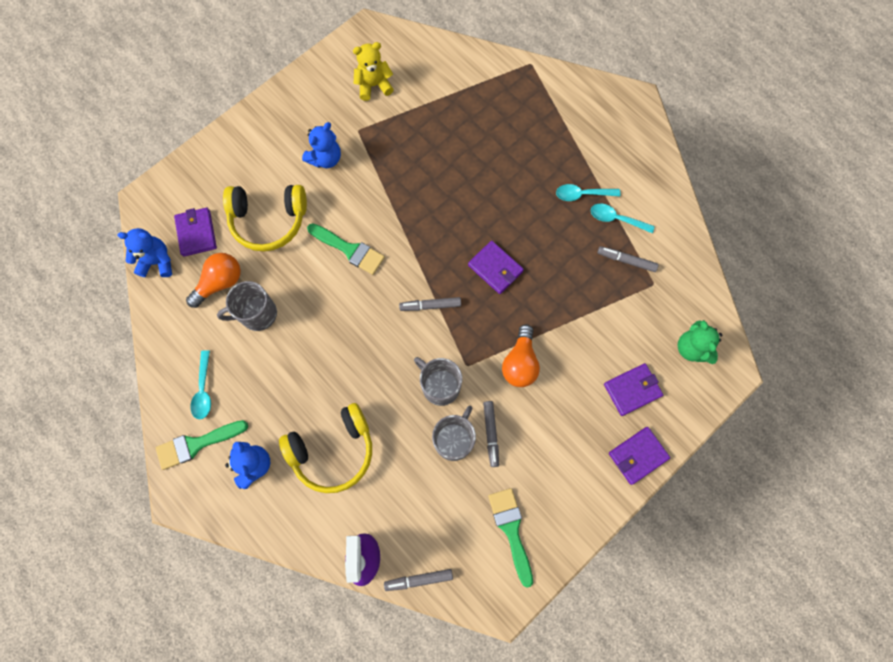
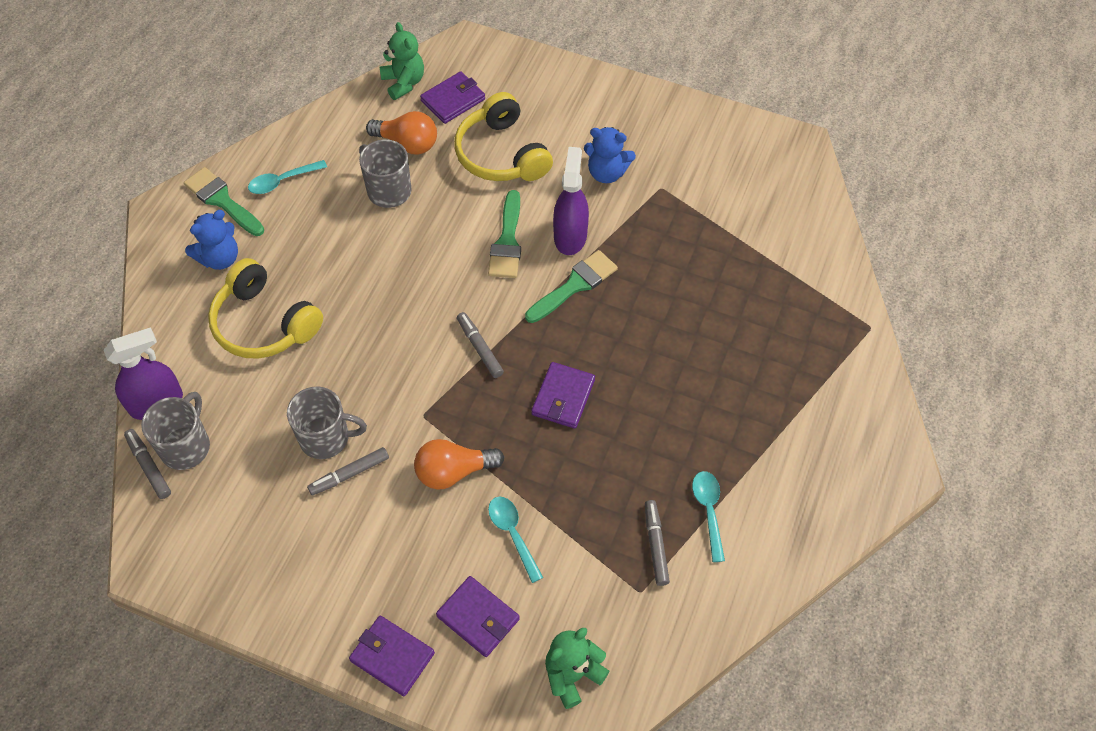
camera: 65 degrees right, 15 degrees down
blue teddy bear [117,228,172,277] -> green teddy bear [380,22,424,100]
yellow teddy bear [353,42,394,101] -> none
grey mug [414,357,462,406] -> grey mug moved to [141,392,210,470]
green brush [488,488,533,588] -> green brush moved to [525,250,618,323]
turquoise spoon [556,184,621,201] -> turquoise spoon moved to [488,497,543,583]
none -> purple spray bottle [553,147,589,255]

